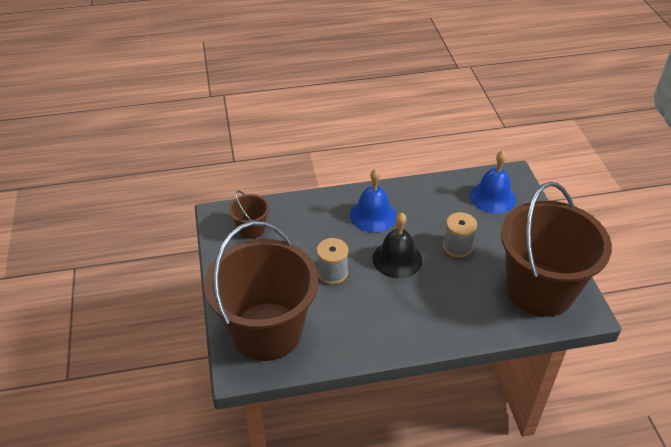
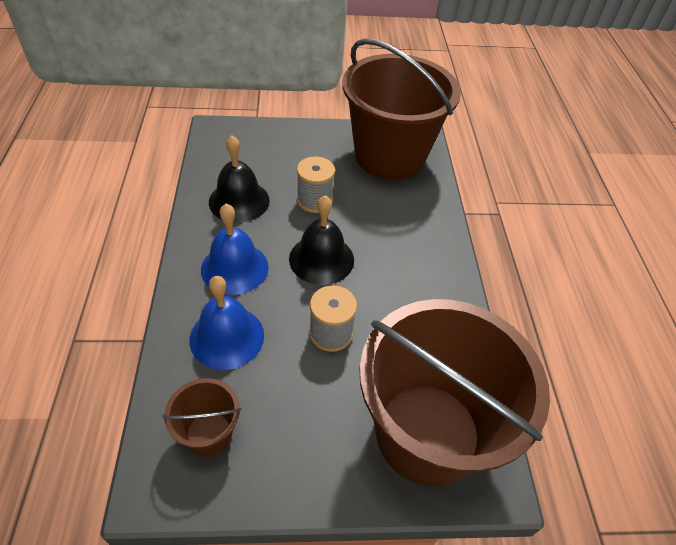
camera: 85 degrees left, 5 degrees up
blue bell [470,151,516,214] -> blue bell moved to [190,276,264,370]
none -> black bell [209,136,270,223]

